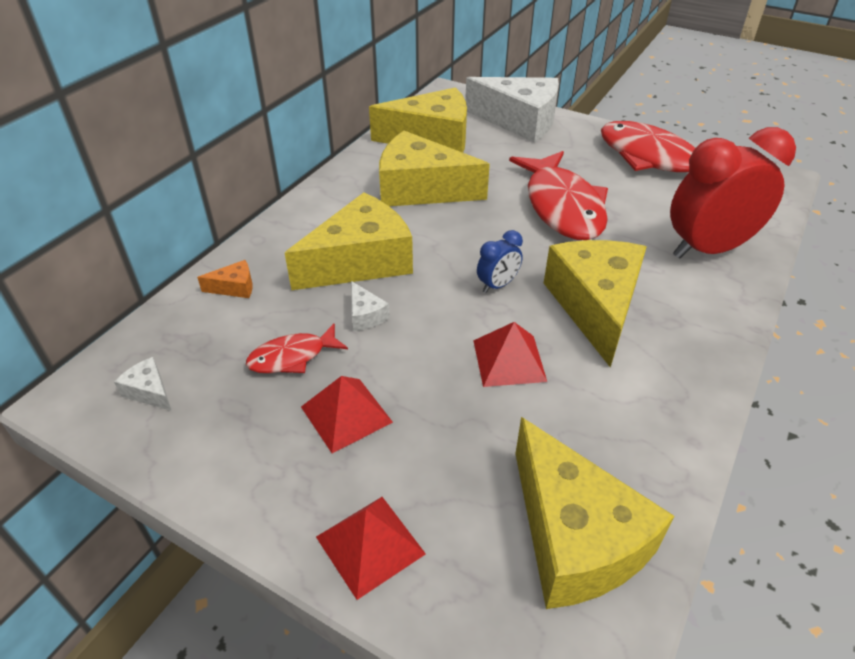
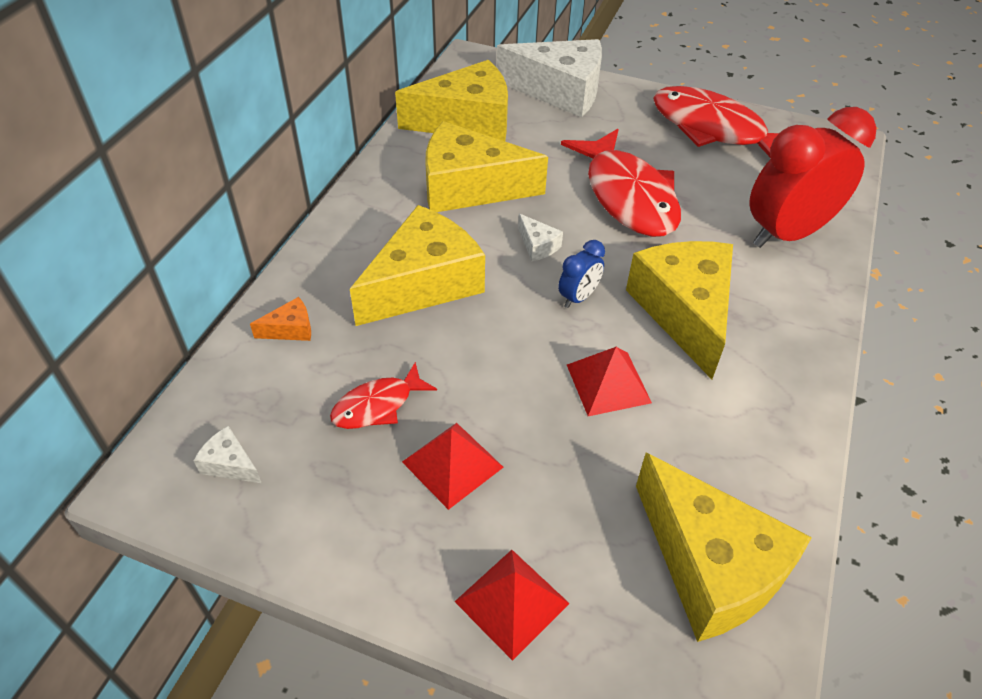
camera: 10 degrees left, 5 degrees up
white cheese [351,281,390,331] -> white cheese moved to [518,214,563,261]

